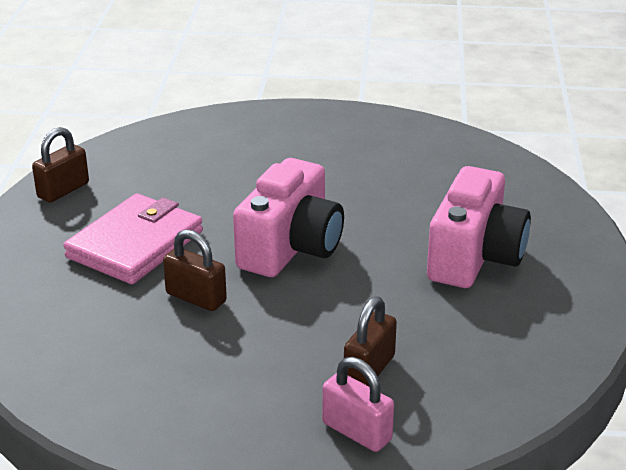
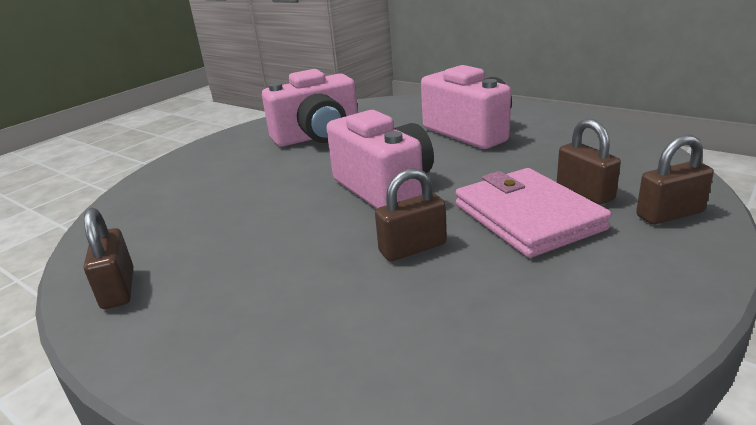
camera: 55 degrees left, 5 degrees down
pink wallet [63,193,203,284] -> pink wallet moved to [456,168,612,258]
pink padlock [322,357,394,452] -> brown padlock [636,135,714,225]
none -> pink camera [262,69,358,147]

